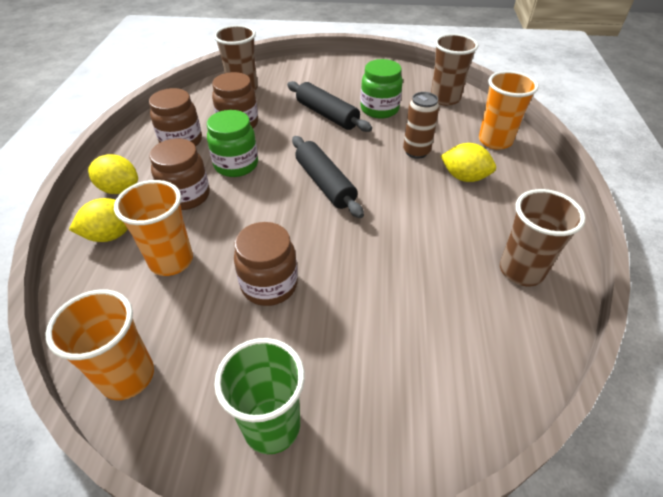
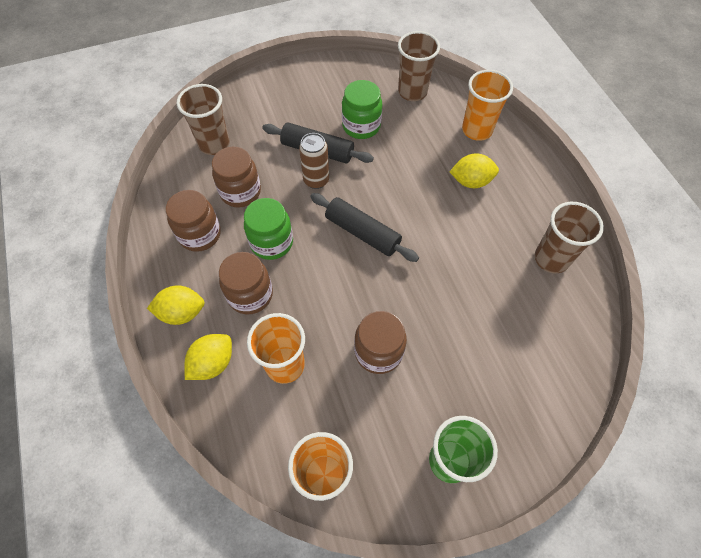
camera: 25 degrees left, 15 degrees up
brown can [403,92,439,159] -> brown can moved to [299,133,329,189]

